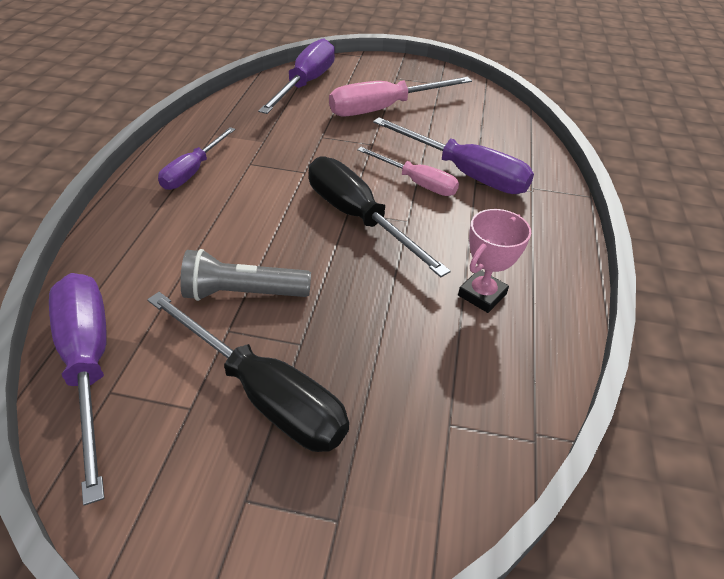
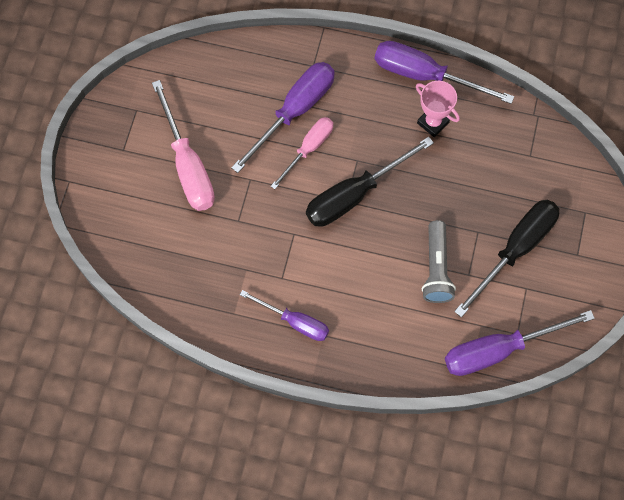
camera: 85 degrees left, 25 degrees up
purple screwdriver [258,38,335,114] -> purple screwdriver moved to [375,41,514,104]

